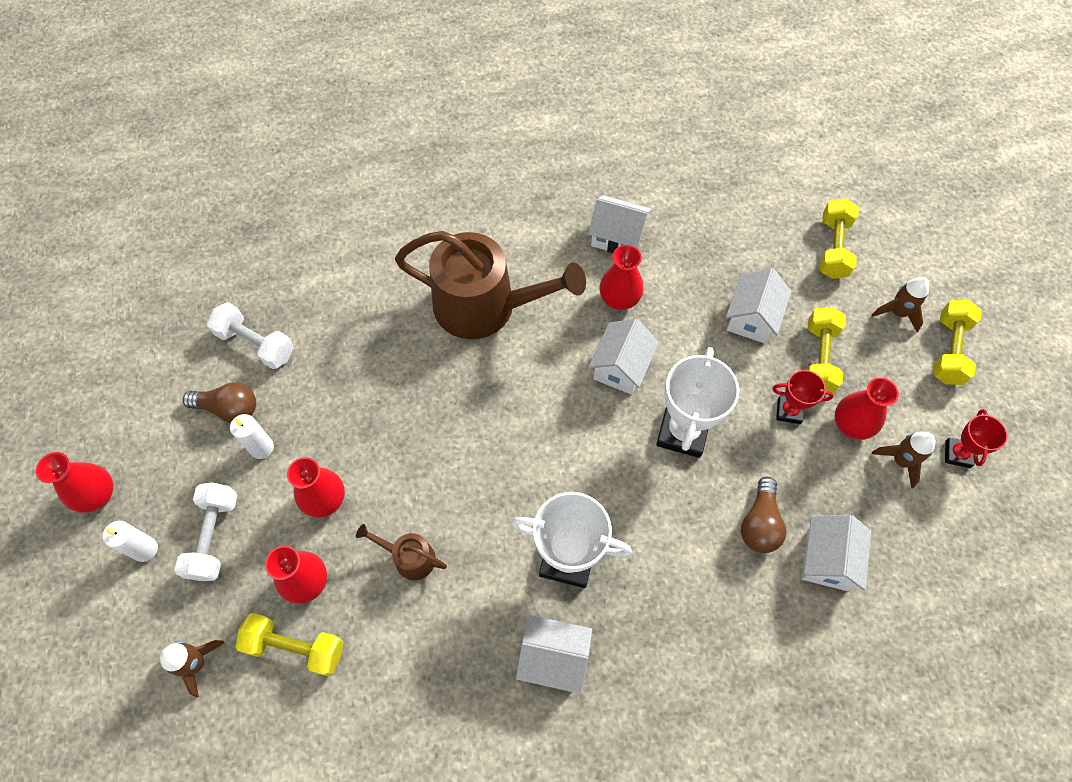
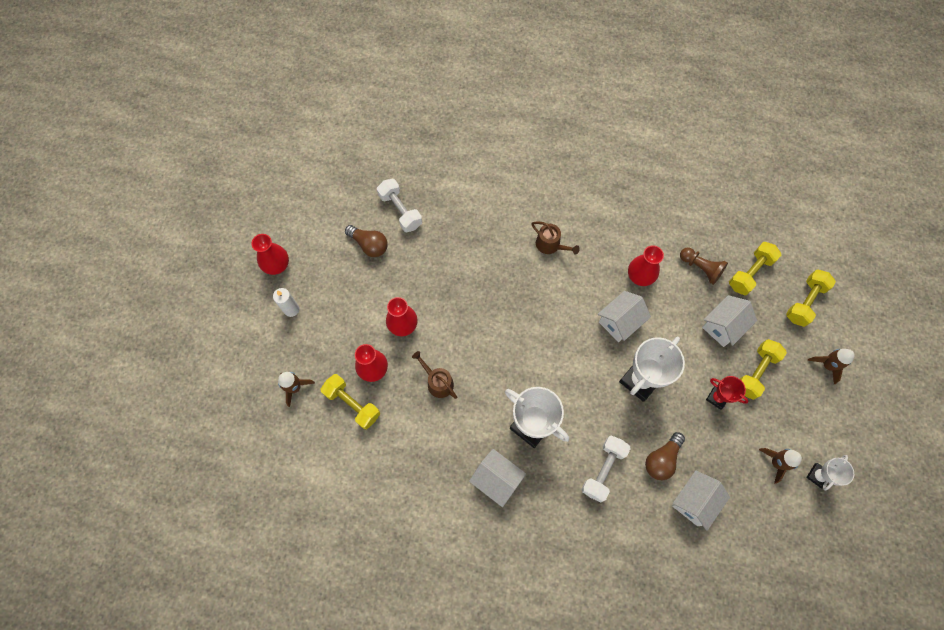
camera: 25 degrees right, 5 degrees up
white dumbbell [174,482,237,581] -> white dumbbell moved to [582,435,631,503]
white candle [230,414,274,459] -> none
brown watering can [395,231,586,339] -> brown watering can [531,222,580,255], size x0.44
white house [588,195,652,253] -> none
red vase [835,377,899,440] -> none
yellow dumbbell [933,300,982,385] -> yellow dumbbell moved to [729,242,781,295]
red trophy [945,409,1008,468] -> white trophy [806,455,854,490]
none -> brown pawn [680,247,728,285]

